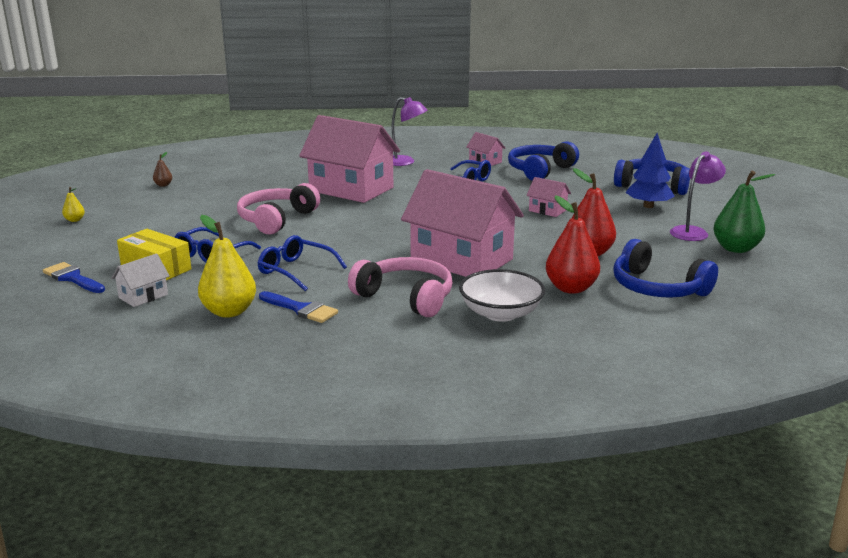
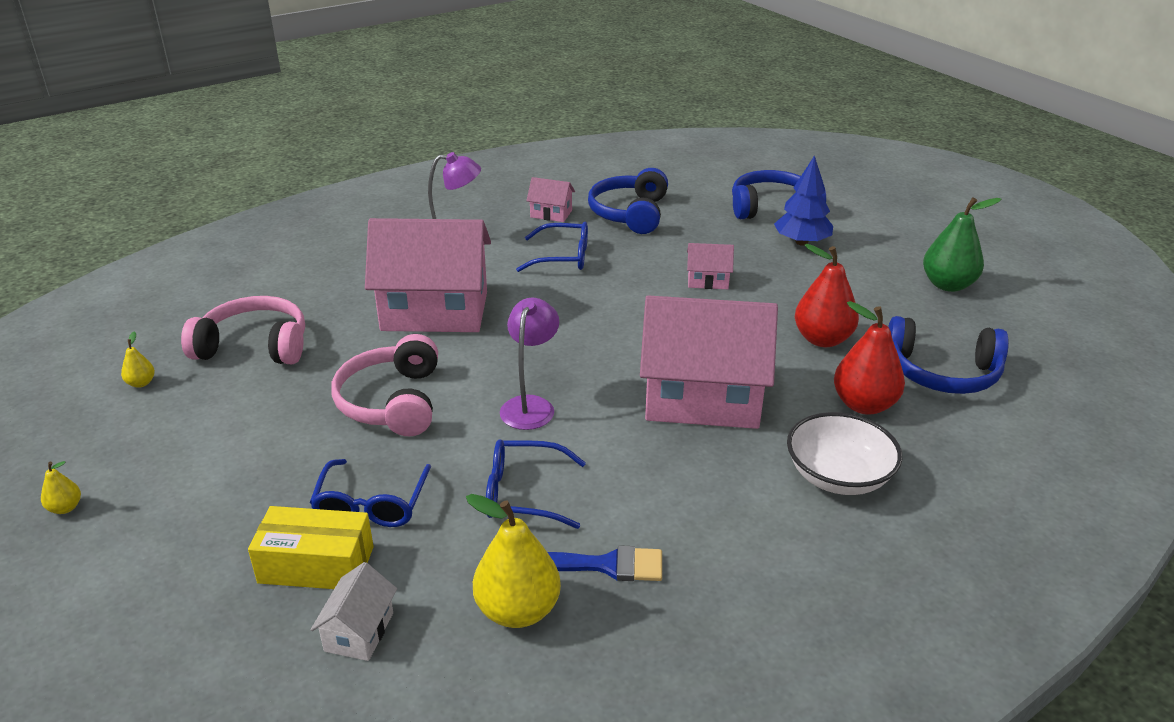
camera: 30 degrees left, 10 degrees up
blue brush [43,262,105,293] -> none
brown pear [153,152,172,187] -> yellow pear [121,331,155,388]
pink headphones [348,257,453,317] -> pink headphones moved to [181,296,305,364]
purple lamp [670,152,726,241] -> purple lamp moved to [500,298,559,430]

